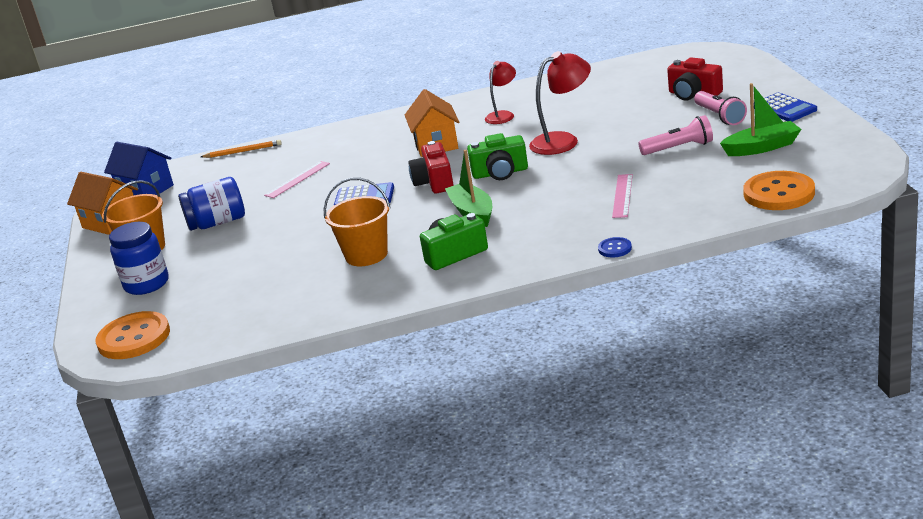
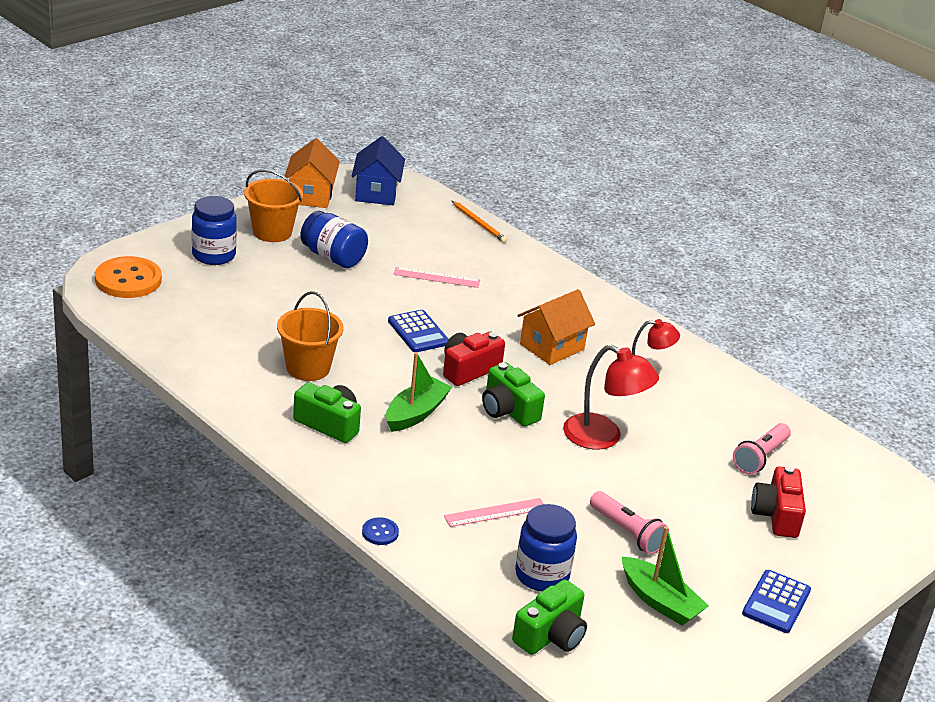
camera: 50 degrees right, 5 degrees up
pink flashlight [694,91,747,125] -> pink flashlight moved to [733,423,791,474]
orange button [743,171,815,210] -> green camera [512,580,587,655]
none -> blue jar [515,504,577,592]

